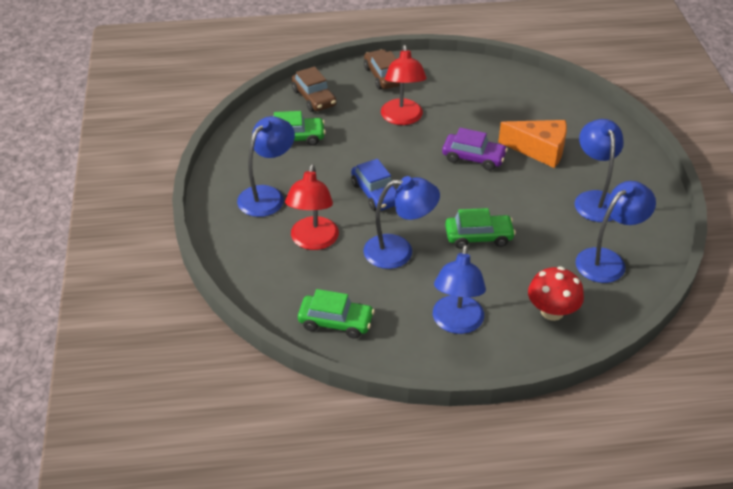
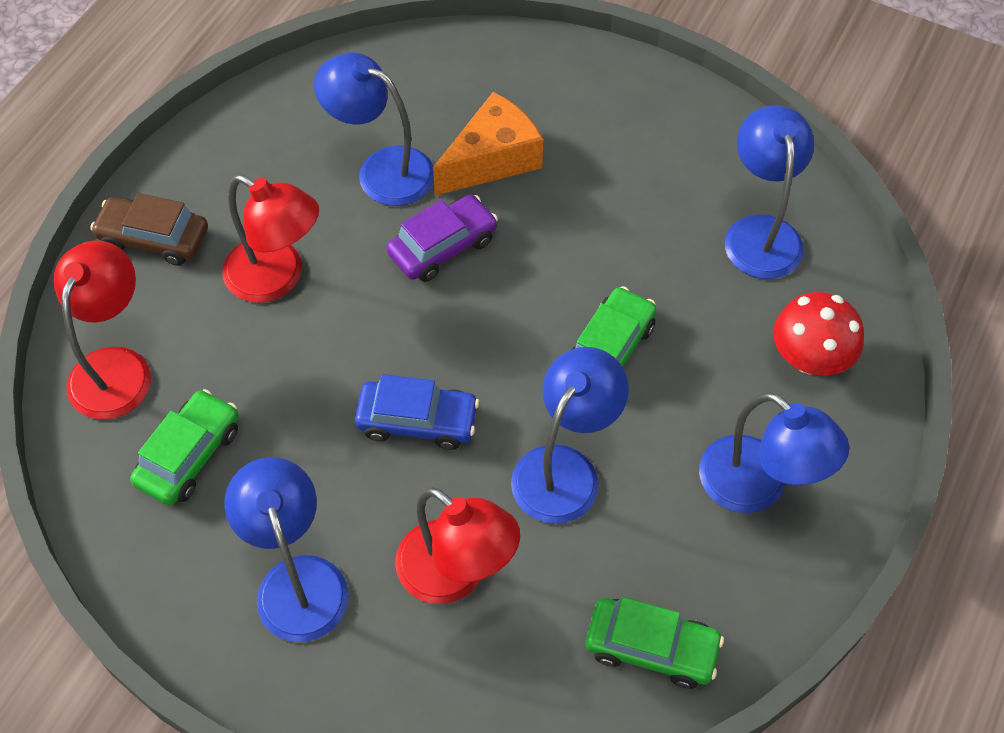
camera: 55 degrees left, 15 degrees up
brown car [292,66,337,112] -> red lamp [54,240,151,420]
green car [298,289,374,339] -> green car turned 60 degrees clockwise [585,597,724,689]
blue lamp [574,119,624,222] -> blue lamp moved to [314,53,434,206]

